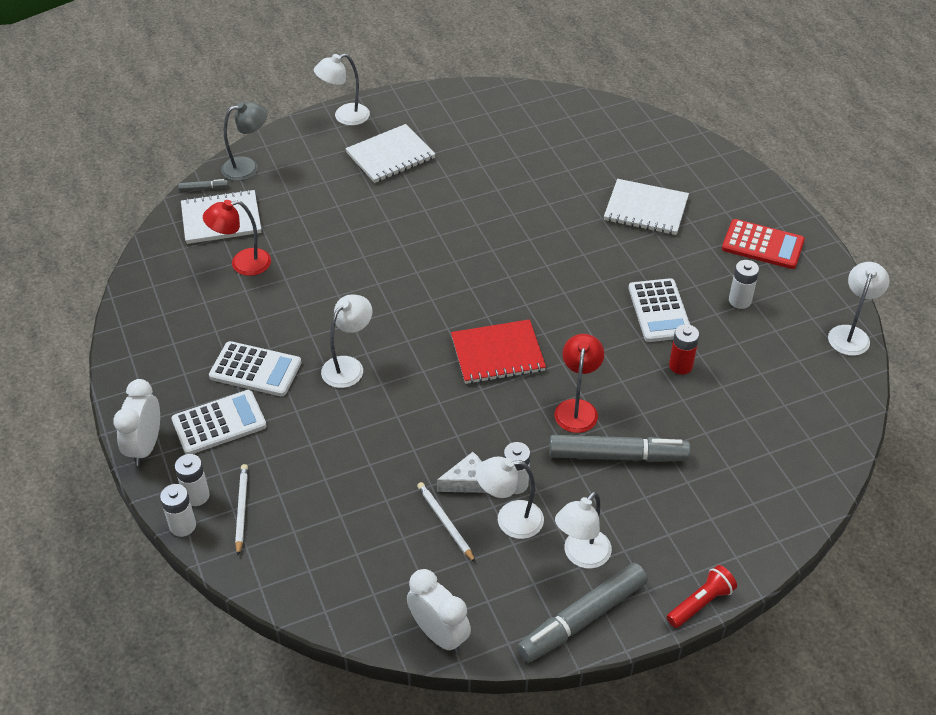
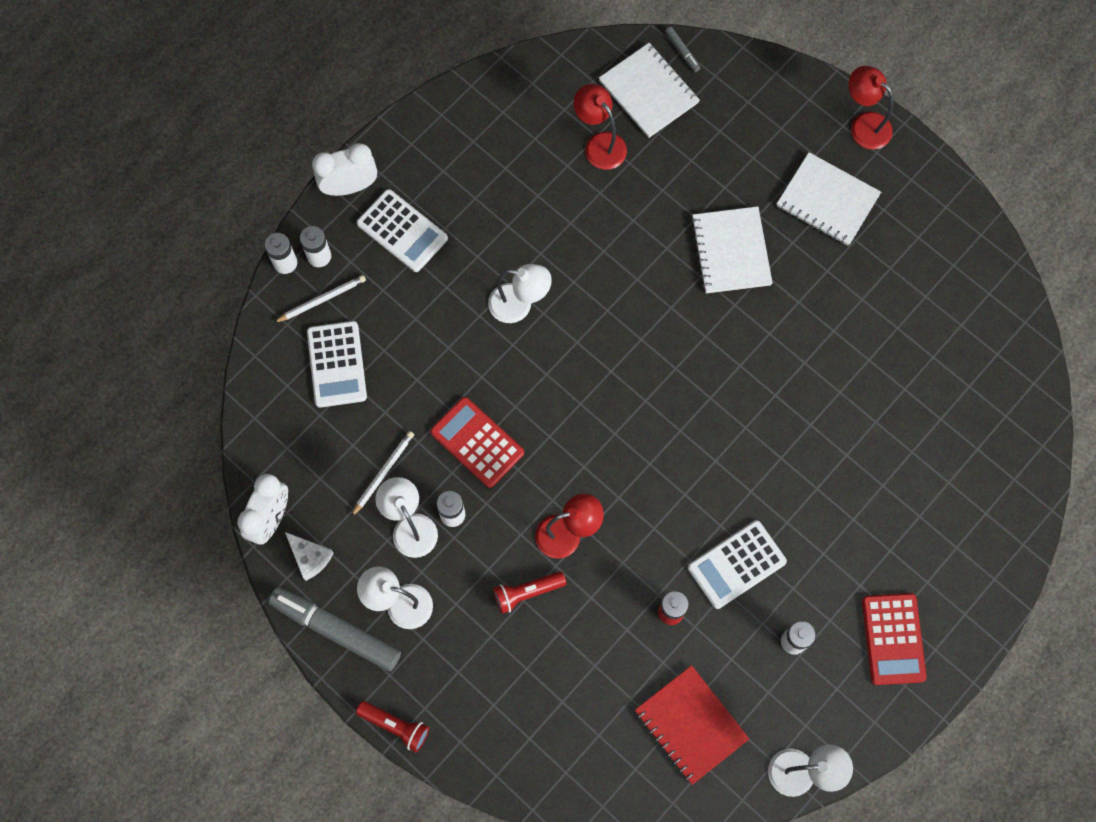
camera: 65 degrees right, 25 degrees up
white calculator [209,341,302,396] -> white calculator moved to [307,321,367,408]
grey lamp [221,102,267,181] -> none
white lamp [314,54,370,126] -> red lamp [849,66,893,149]
white cheese [437,452,487,493] -> white cheese moved to [285,532,334,581]
red notebook [451,319,546,384] -> red notebook moved to [635,665,749,785]
grey marker [549,435,691,462] -> red flashlight [493,571,566,614]
white notebook [604,179,689,235] -> white notebook moved to [691,206,773,293]
none -> red calculator [430,397,524,488]

